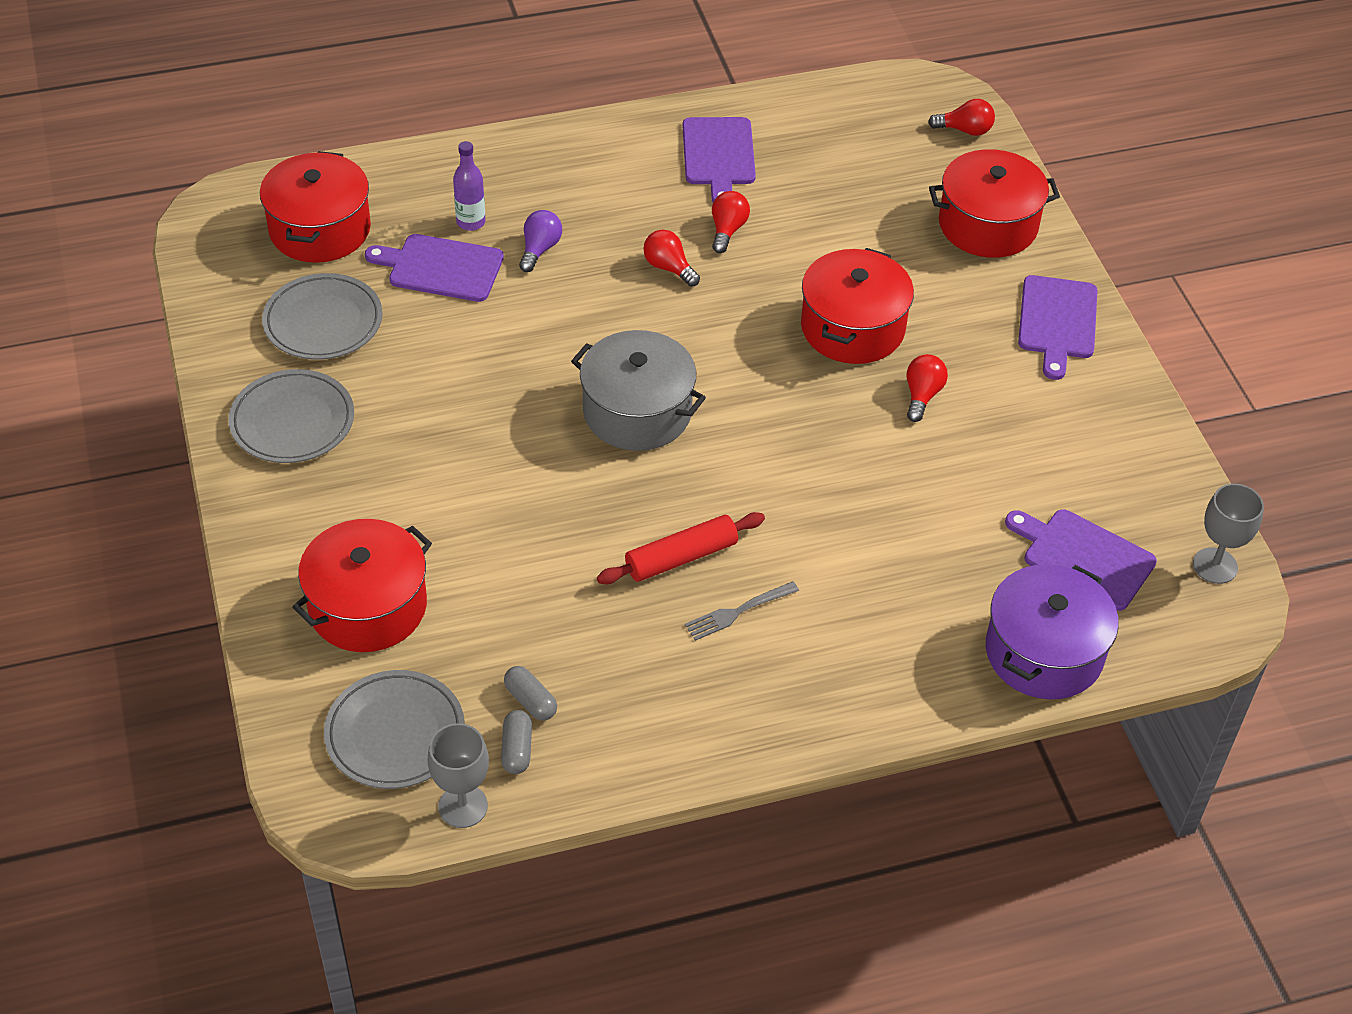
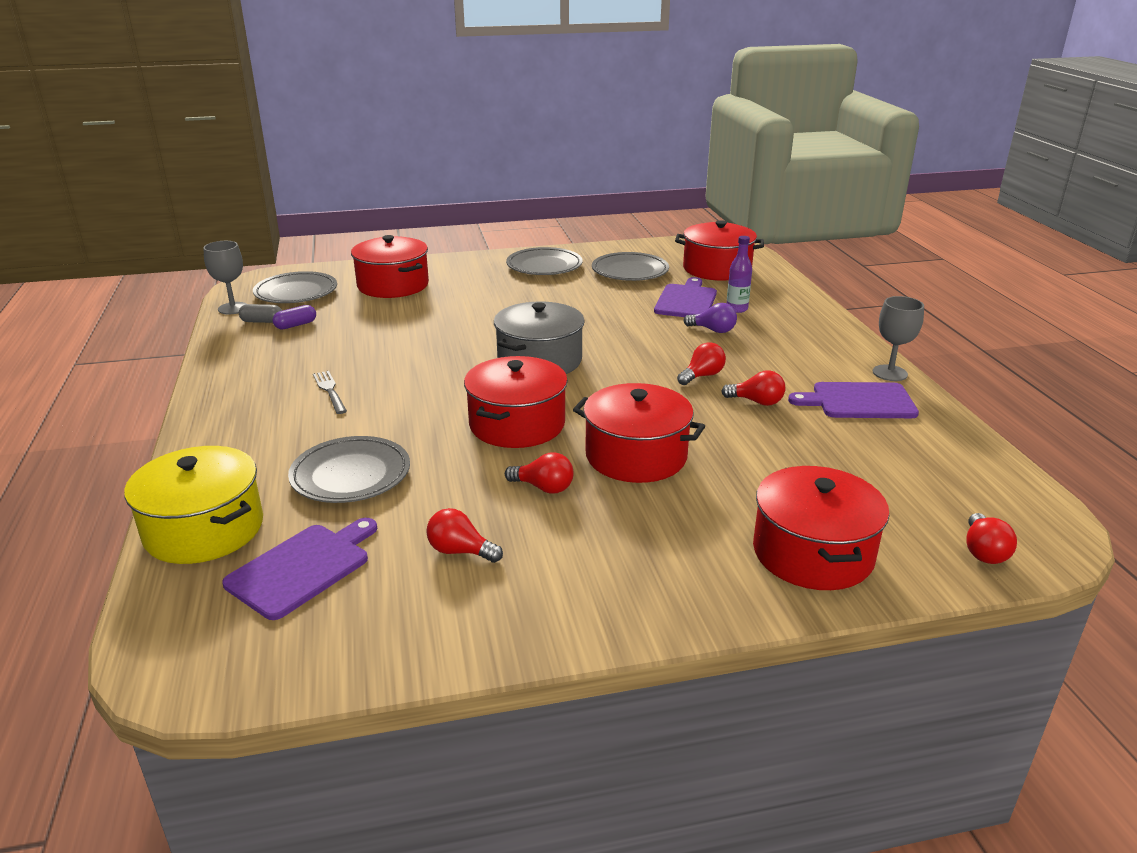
camera: 95 degrees right, 20 degrees down
grey capsule [504,666,557,721] -> purple capsule [272,305,316,330]
red rolling pin [597,512,765,584] -> none
purple pot [986,564,1119,699] -> yellow pot [124,446,263,564]
purple cutting board [1018,275,1098,380] -> none
grey goblet [1193,484,1264,584] -> grey goblet moved to [873,296,924,381]
none -> grey plate [288,436,410,503]
none -> red light bulb [426,508,503,563]
none -> red pot [464,356,568,448]

